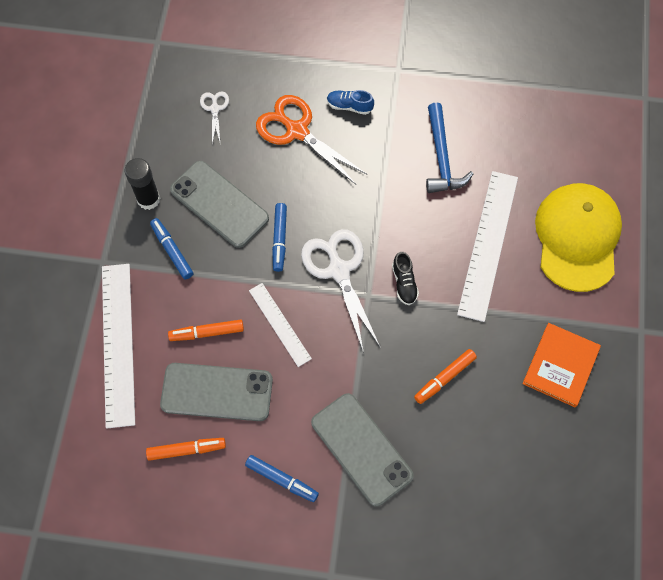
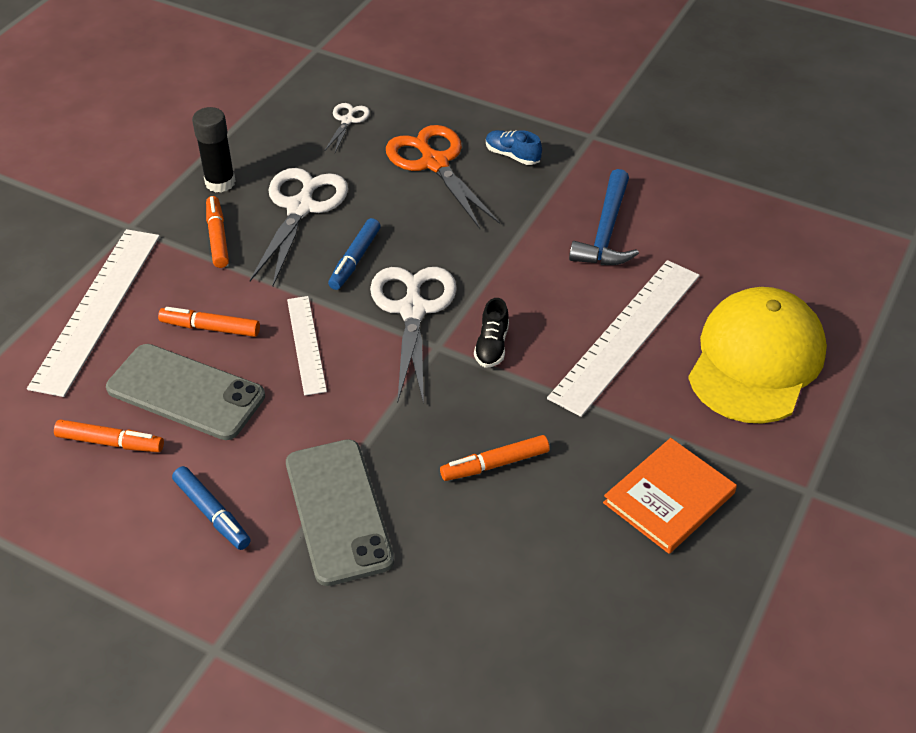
camera: 20 degrees right, 20 degrees down
blue marker [150,218,194,279] -> orange marker [206,196,229,268]
grey phone [170,161,269,248] -> white scissors [250,168,348,286]

